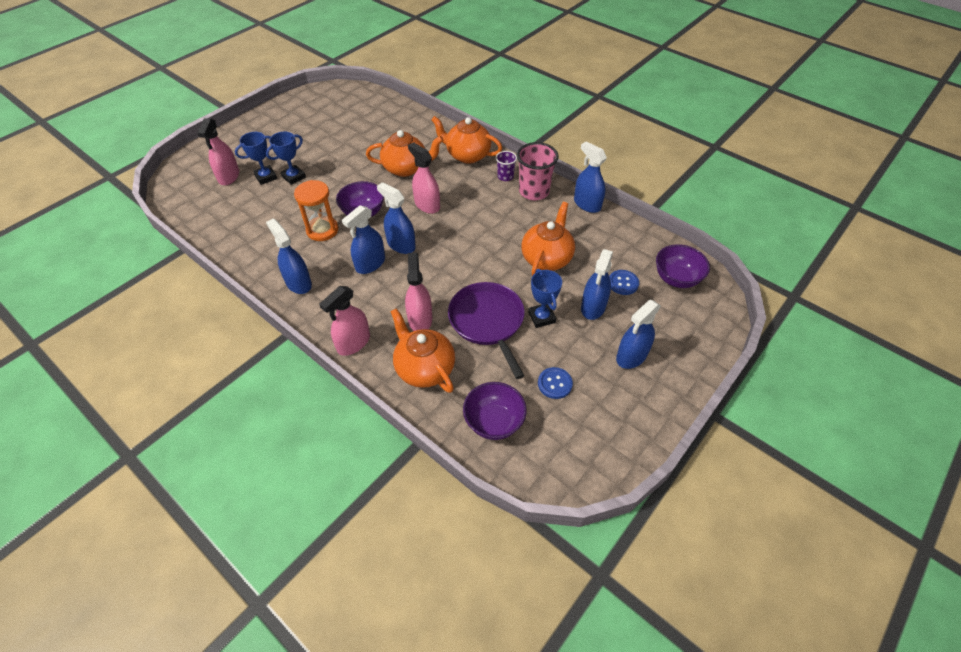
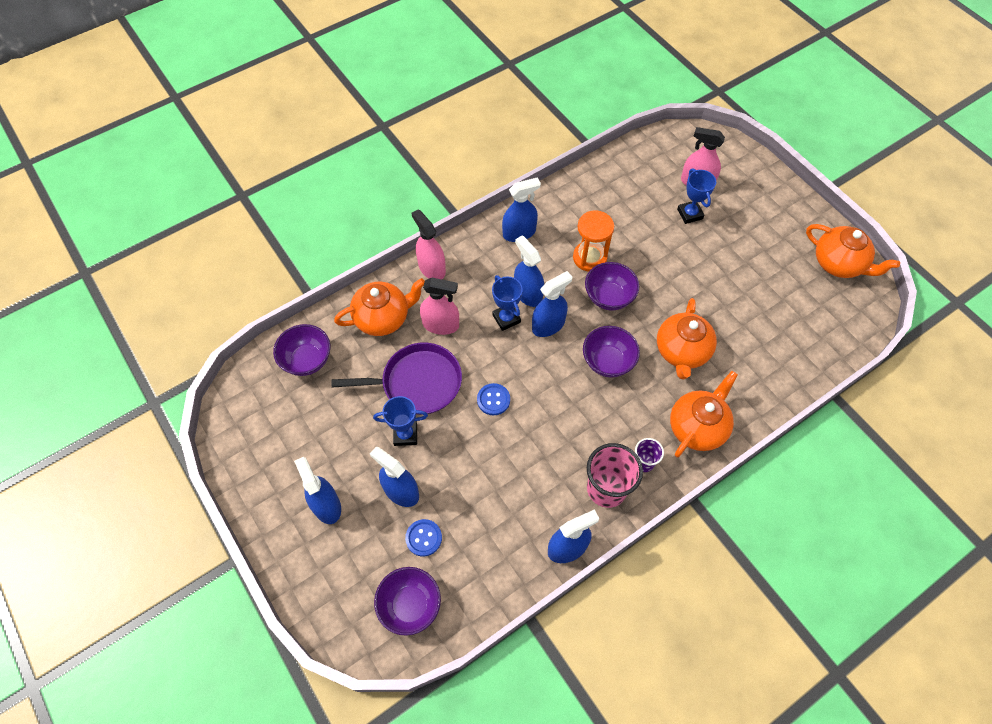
camera: 105 degrees right, 10 degrees up
blue trophy [266,131,306,185] -> blue trophy moved to [492,275,523,331]
pink spray bottle [408,142,440,214] -> purple bowl [583,326,640,378]
orange teapot [521,202,575,276] -> orange teapot moved to [806,224,900,278]
blue button [538,367,573,399] -> blue button moved to [477,383,510,415]

